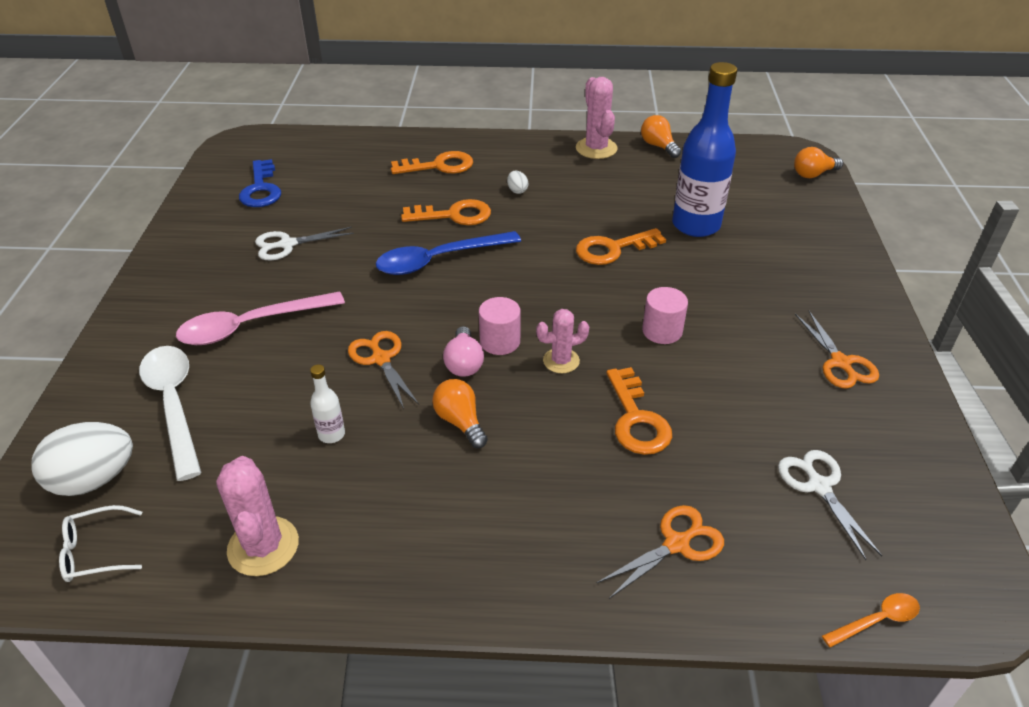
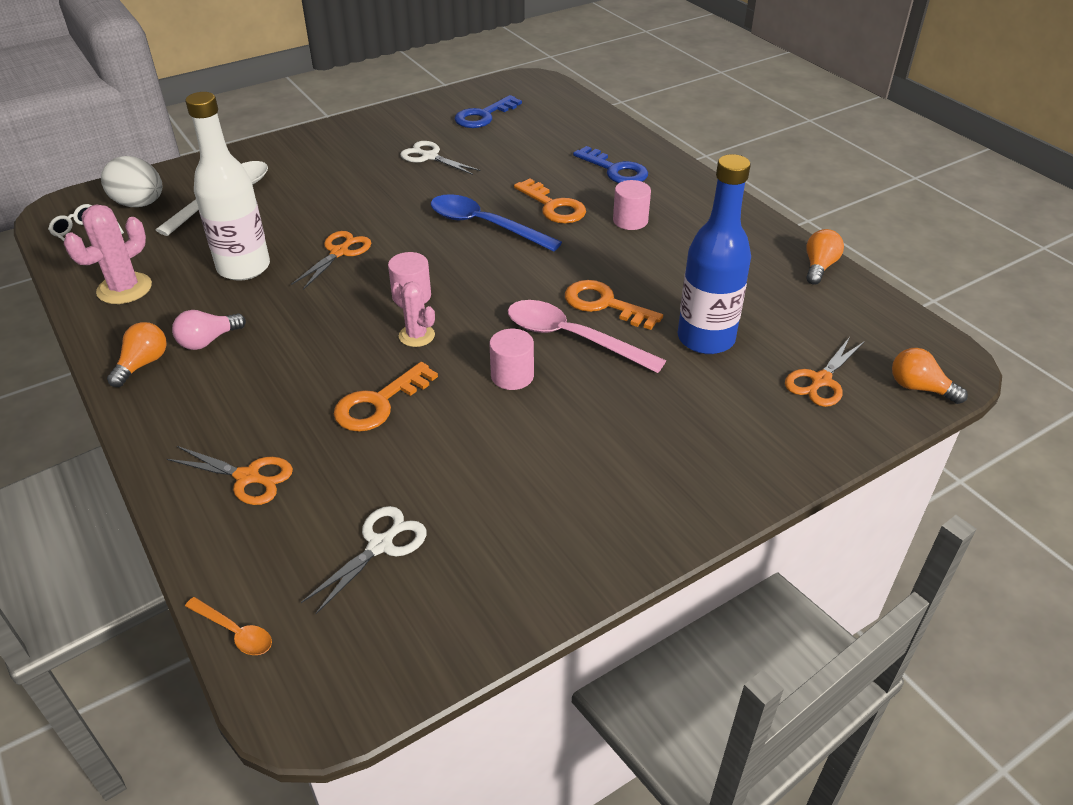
camera: 55 degrees right, 0 degrees up
pink spoon [176,291,345,345] -> pink spoon moved to [508,300,666,373]
white bottle [310,365,345,443] -> white bottle [185,92,270,281], size x2.36
orange key [391,151,473,174] -> blue key [573,146,648,183]
orange light bulb [432,379,488,448] -> orange light bulb moved to [107,322,167,387]
pink light bulb [443,326,484,377] -> pink light bulb moved to [172,310,246,350]
white egg [507,171,528,194] -> pink cylinder [613,180,651,230]
pink cactus [576,77,618,159] -> none
orange scissors [795,311,879,389] -> orange scissors moved to [785,337,865,407]

